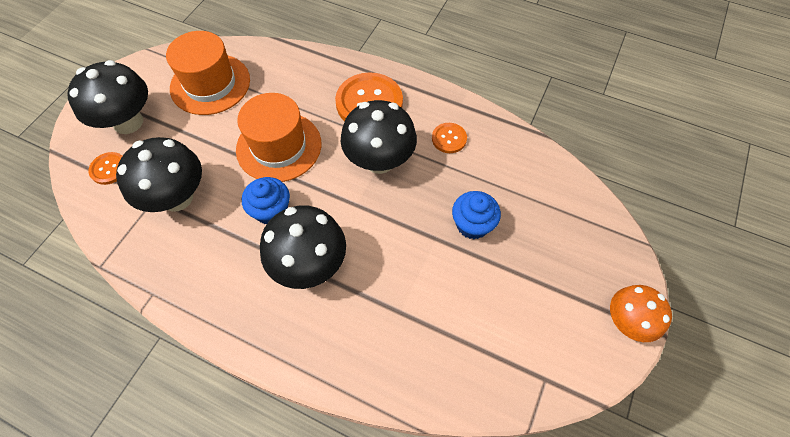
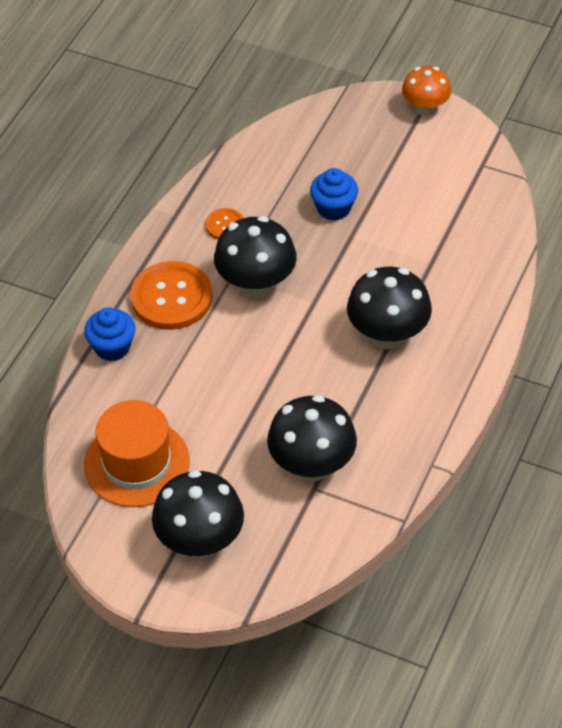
camera: 90 degrees left, 10 degrees down
orange button [88,152,122,185] -> none
orange hat [236,93,321,182] -> none
blue cupcake [242,177,290,224] -> blue cupcake moved to [84,307,135,361]

